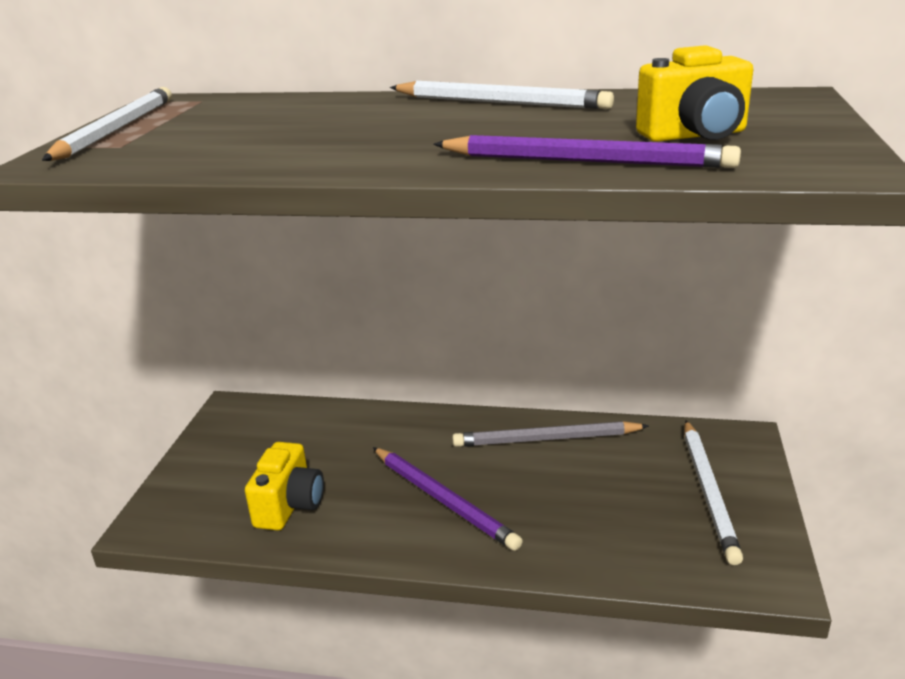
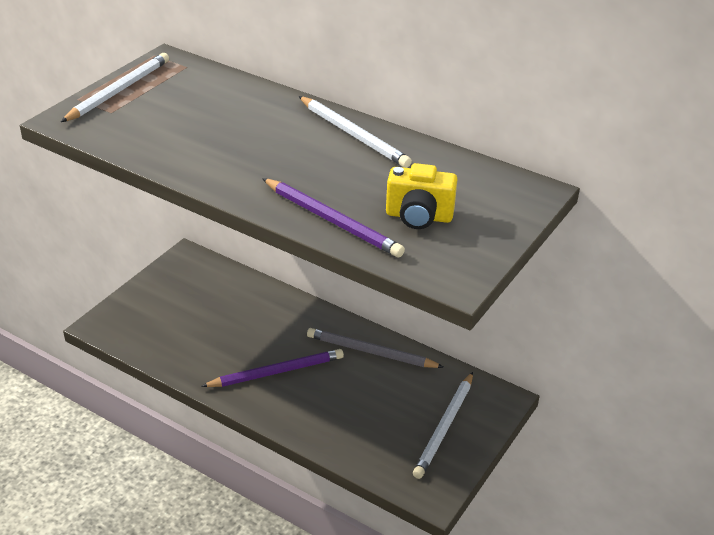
camera: 20 degrees right, 10 degrees up
yellow camera [245,442,324,531] -> none
purple pencil [373,447,523,551] -> purple pencil turned 90 degrees counterclockwise [201,349,344,387]

